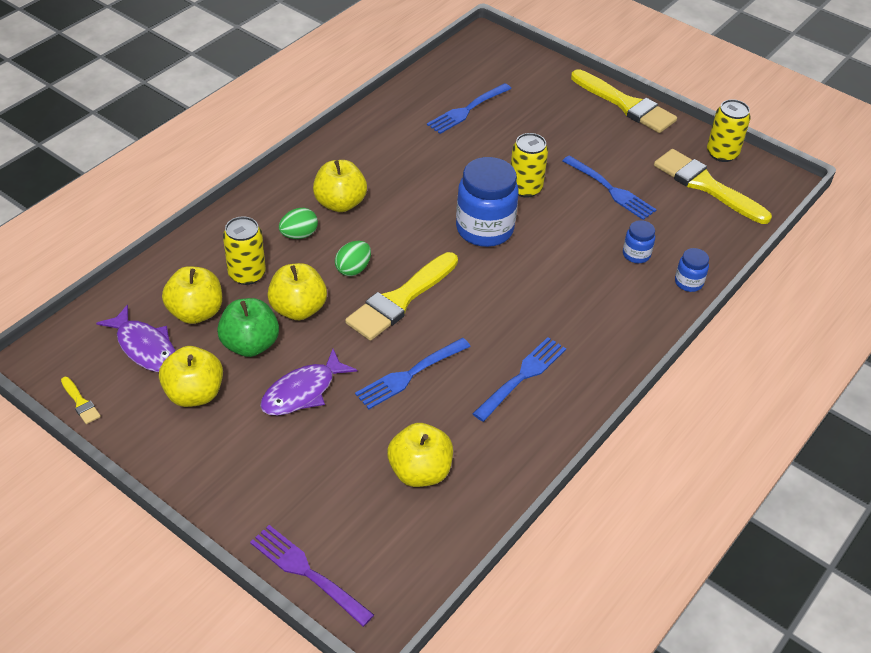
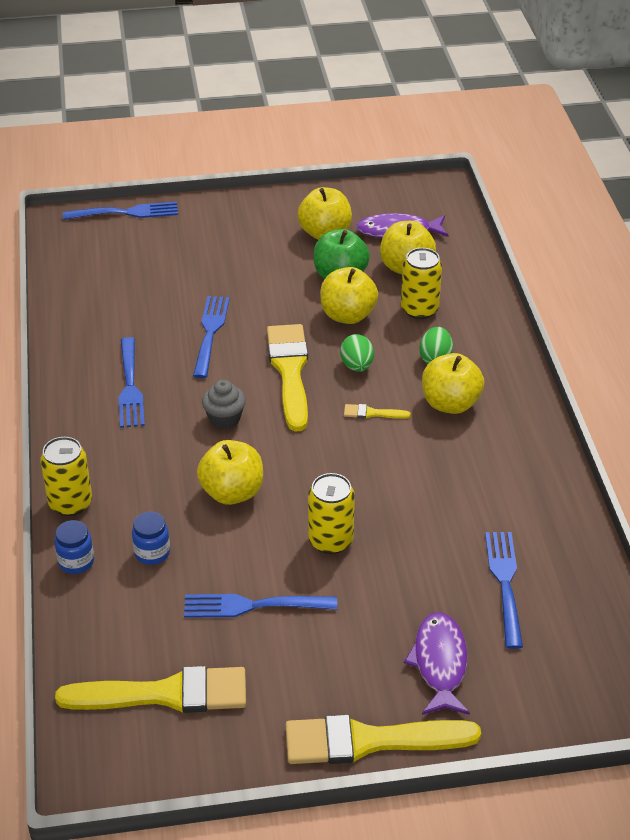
camera: 135 degrees right, 5 degrees down
yellow brush [61,377,101,424] -> yellow brush moved to [344,404,411,419]
purple fork [250,525,374,627] -> blue fork [63,202,178,220]
purple fish [260,349,357,416] -> purple fish moved to [404,612,470,715]
yellow apple [387,423,453,487] -> yellow apple moved to [197,440,263,505]
blue jar [456,157,519,247] -> none
yellow can [707,99,751,162] -> yellow can moved to [40,437,92,516]
none -> grey cupcake [202,380,246,429]

